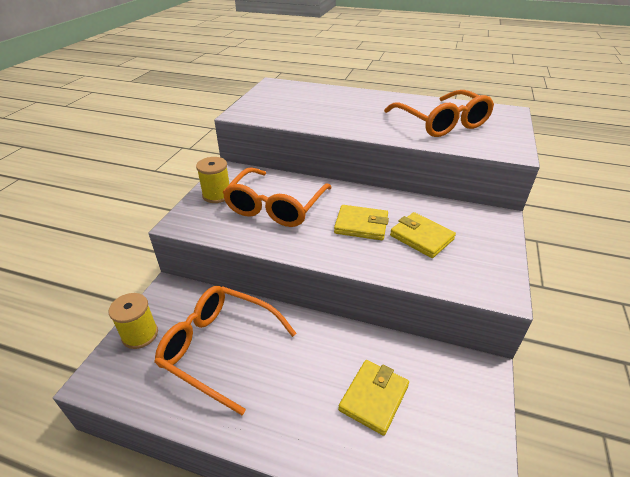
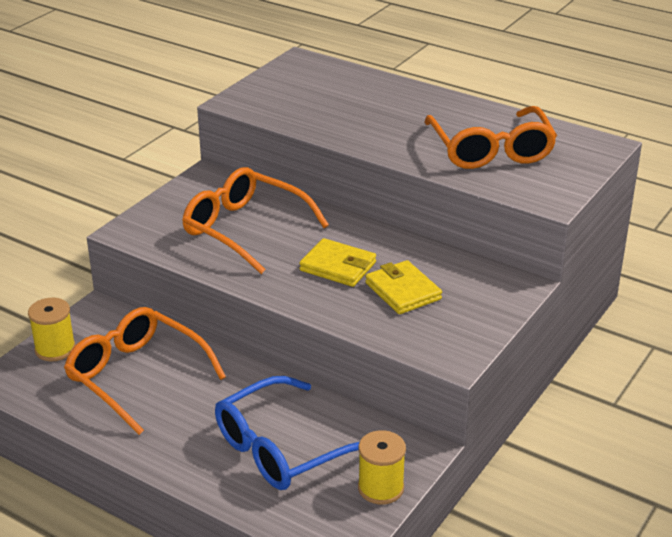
camera: 15 degrees right, 5 degrees down
yellow spool [196,157,229,203] -> yellow spool moved to [358,430,406,505]
orange glasses [223,167,332,227] -> orange glasses turned 90 degrees clockwise [182,167,329,274]
yellow wallet [338,360,409,436] -> blue glasses [215,376,359,490]

